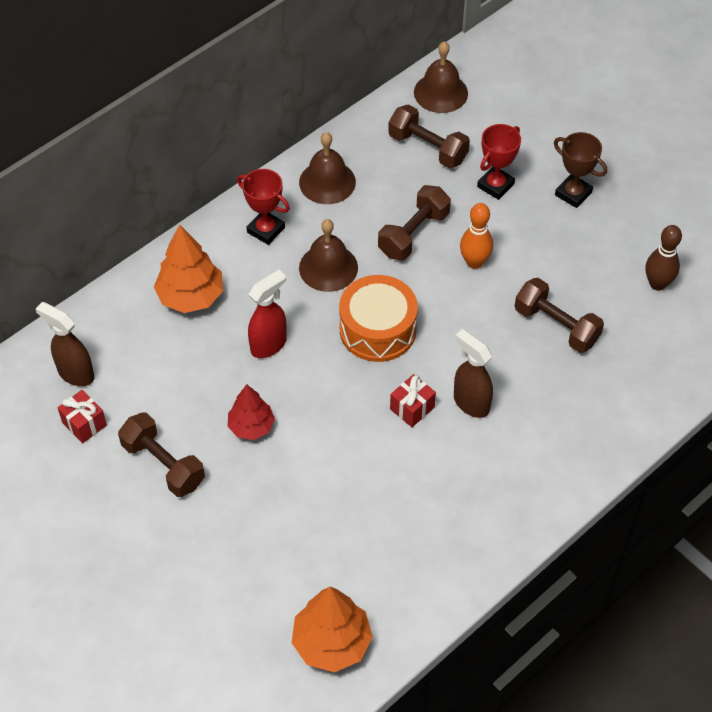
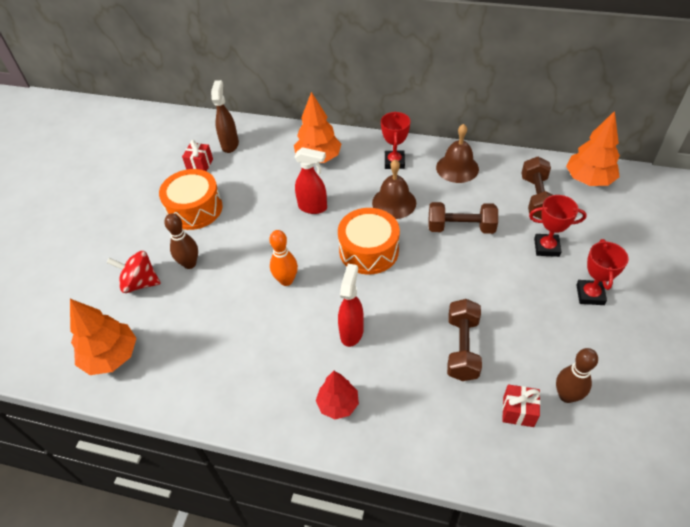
camera: 60 degrees right, 5 degrees down
brown dumbbell [118,412,205,497] -> orange drum [159,169,223,230]
red tree [228,384,275,440] -> red tree moved to [316,371,359,419]
red gift [390,374,436,427] -> red gift moved to [502,384,540,427]
brown bell [414,41,468,113] -> orange tree [566,111,620,186]
brown spray bottle [454,329,493,418] -> red spray bottle [338,264,364,347]
orange bowling pin [460,203,493,269] -> orange bowling pin moved to [269,230,298,286]
brown trophy [554,132,607,208] -> red trophy [576,239,629,305]
none -> red spinning top [107,251,161,293]
none -> brown bowling pin [164,213,198,269]

